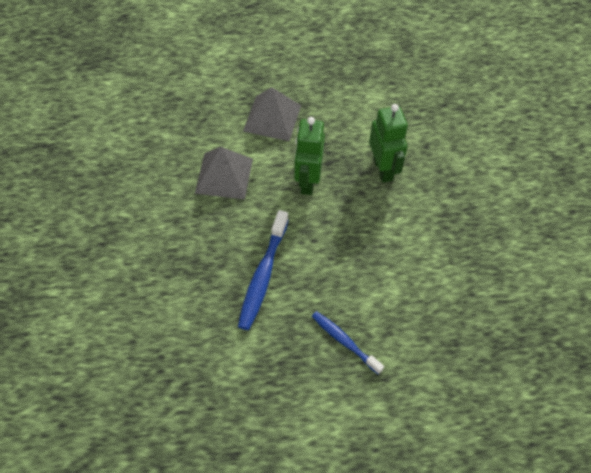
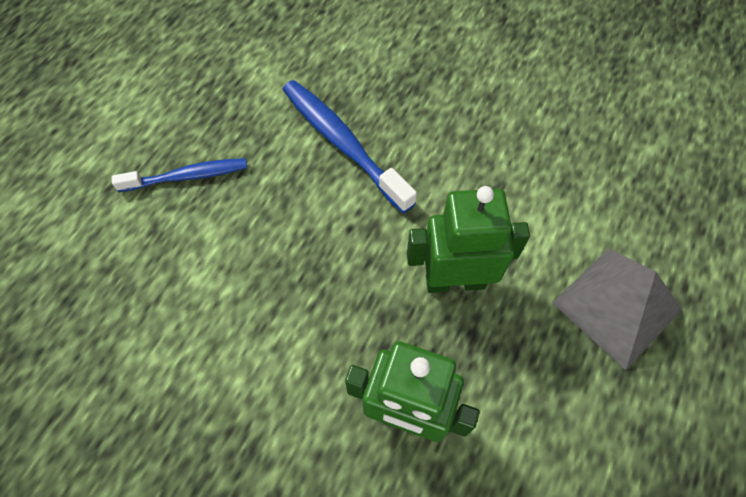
camera: 125 degrees right, 5 degrees up
grey pyramid [195,147,253,200] -> none
green robot [294,117,325,195] -> green robot turned 45 degrees counterclockwise [407,186,530,293]

